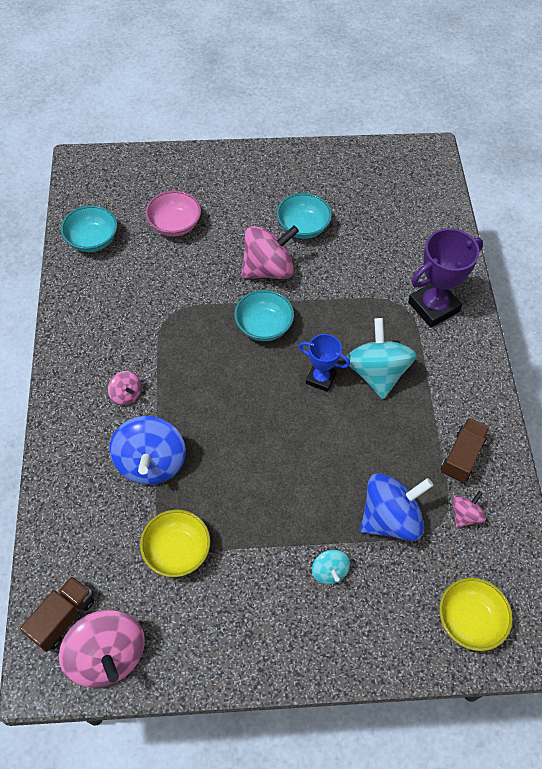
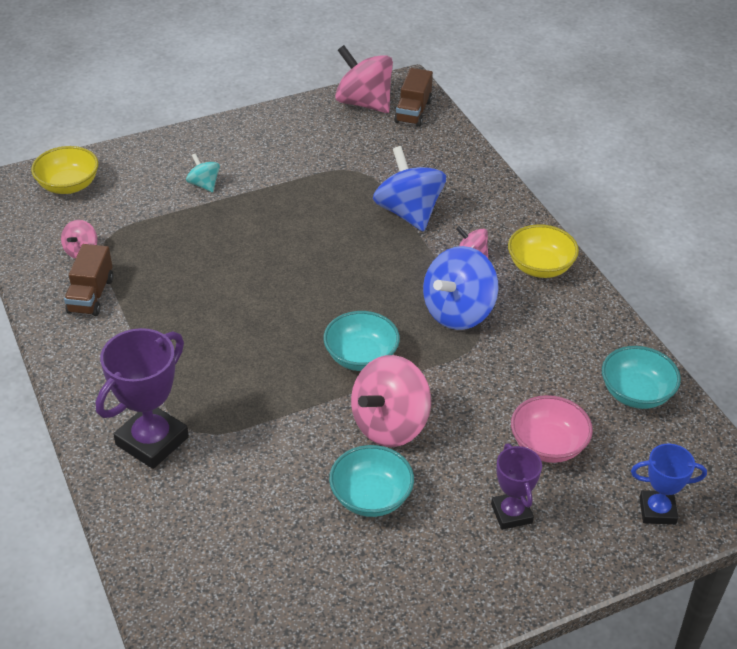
camera: 160 degrees right, 15 degrees down
yellow bowl [140,510,210,577] -> yellow bowl moved to [508,224,579,278]
blue trophy [299,334,350,392] -> blue trophy moved to [631,443,707,525]
turquoise spinning top [347,318,417,399] -> none
blue spinning top [360,473,433,541] -> blue spinning top moved to [423,246,499,330]
none -> purple trophy [491,443,542,530]

